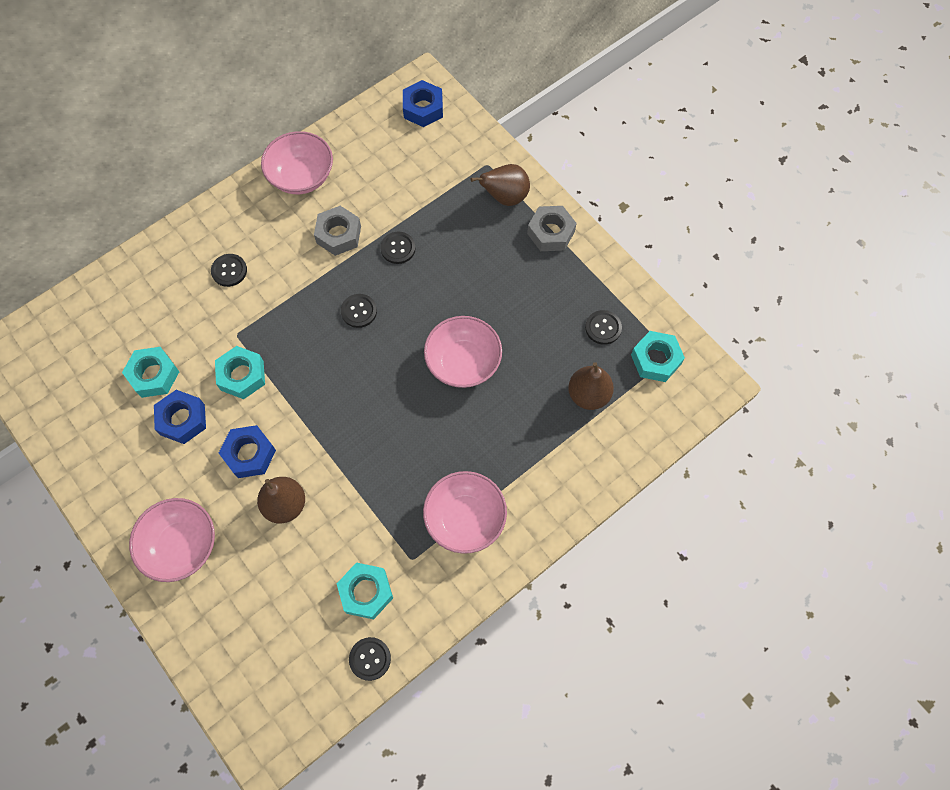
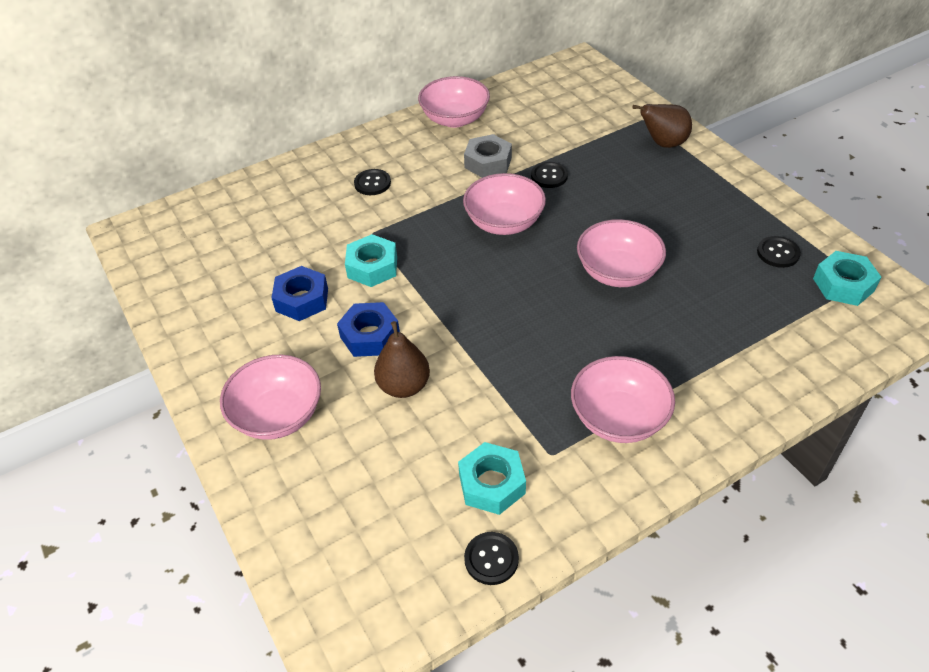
camera: 10 degrees right, 20 degrees down
turquoise nut [122,347,179,398] -> none
black button [341,294,377,328] -> pink bowl [463,173,546,235]
blue nut [403,80,443,127] -> none
grey nut [527,206,577,251] -> none
brown pear [568,362,614,410] -> none

